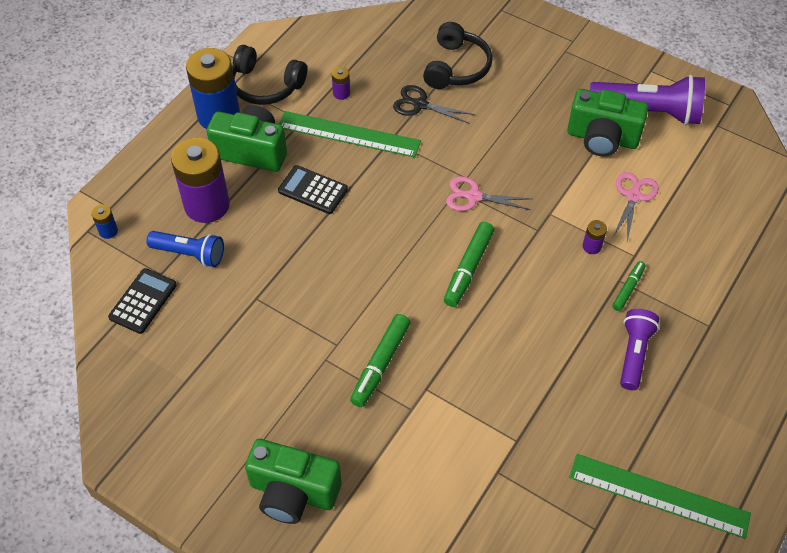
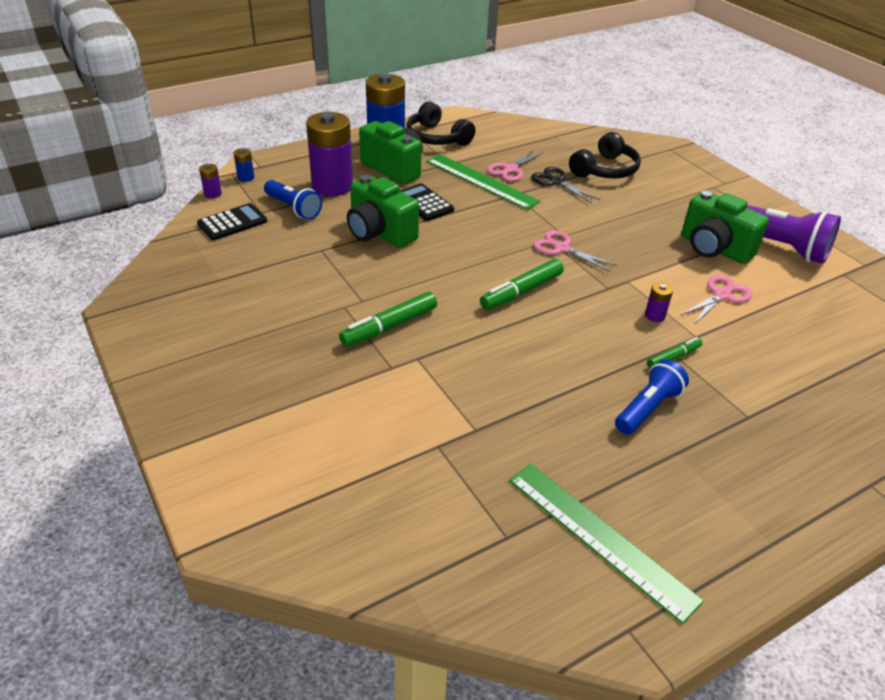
camera: 25 degrees right, 15 degrees down
green camera [245,439,342,524] -> green camera moved to [347,175,419,248]
purple battery [332,67,350,100] -> purple battery moved to [199,164,222,198]
purple flashlight [620,309,659,390] -> blue flashlight [615,359,689,435]
none -> pink scissors [487,149,544,181]

